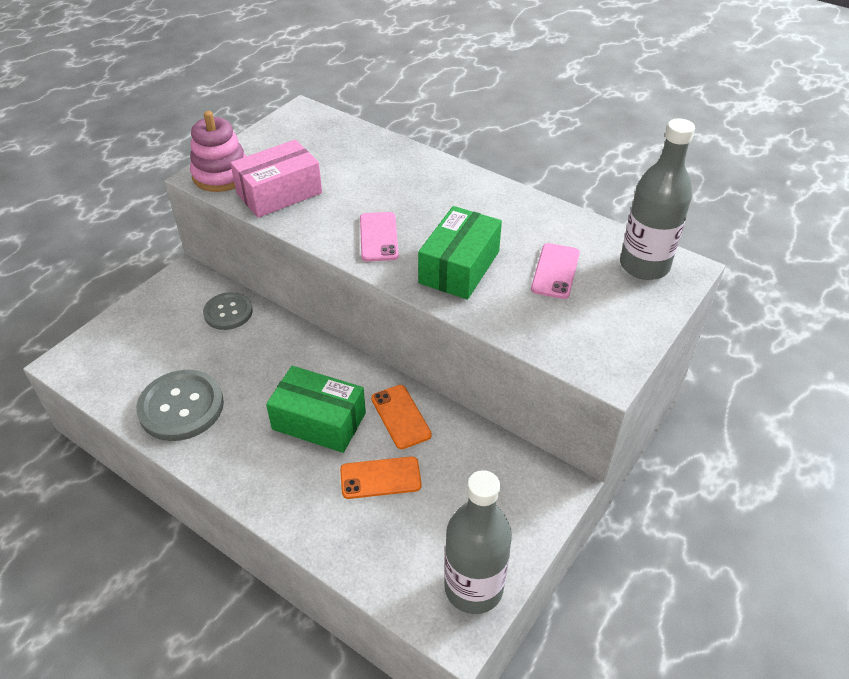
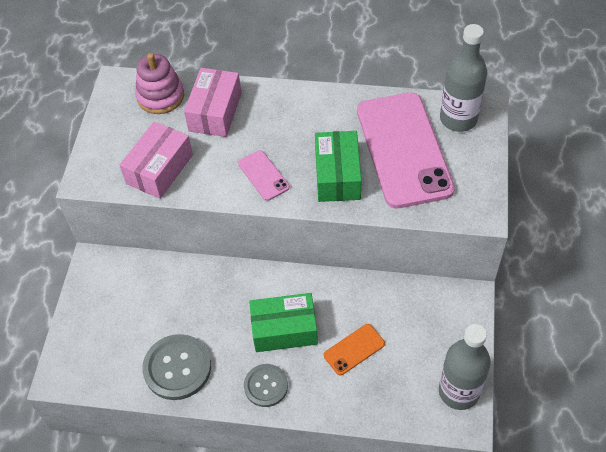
camera: 25 degrees left, 10 degrees up
pink stacking toy [190,111,246,192] -> pink stacking toy moved to [135,53,184,114]
grey button [203,292,253,330] -> grey button moved to [244,364,288,407]
orange phone [371,385,432,449] -> none
pink phone [531,243,580,299] -> pink phone [357,92,455,208], size x2.35
none -> pink box [184,68,242,137]

